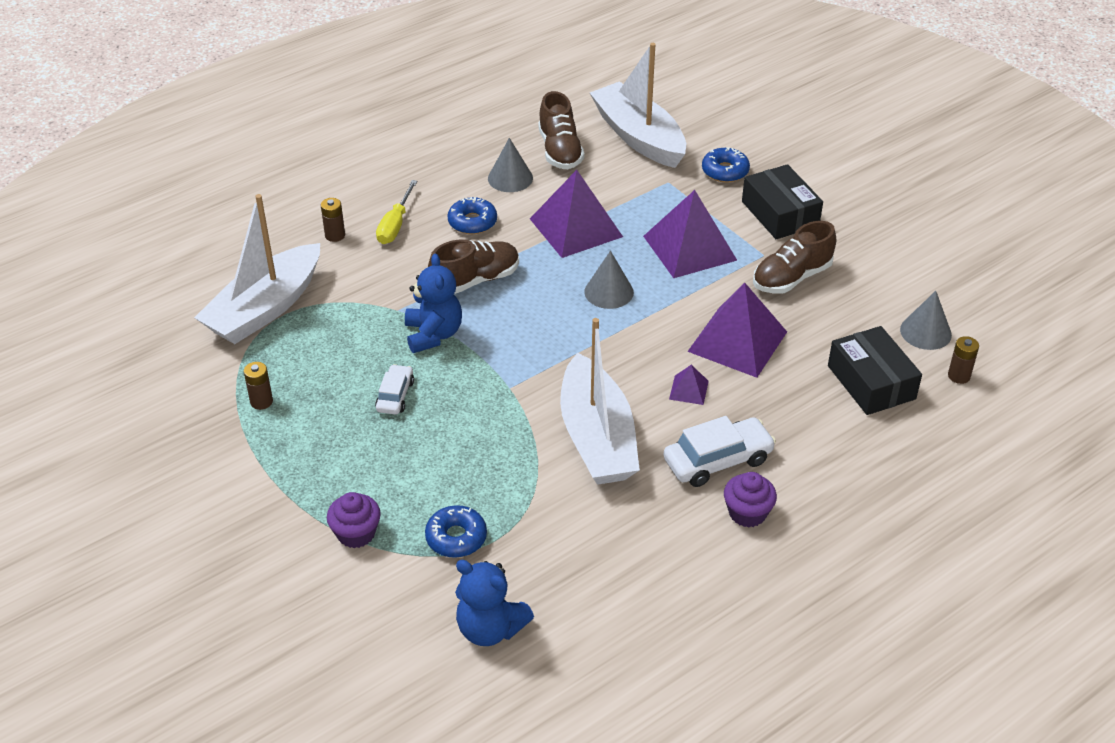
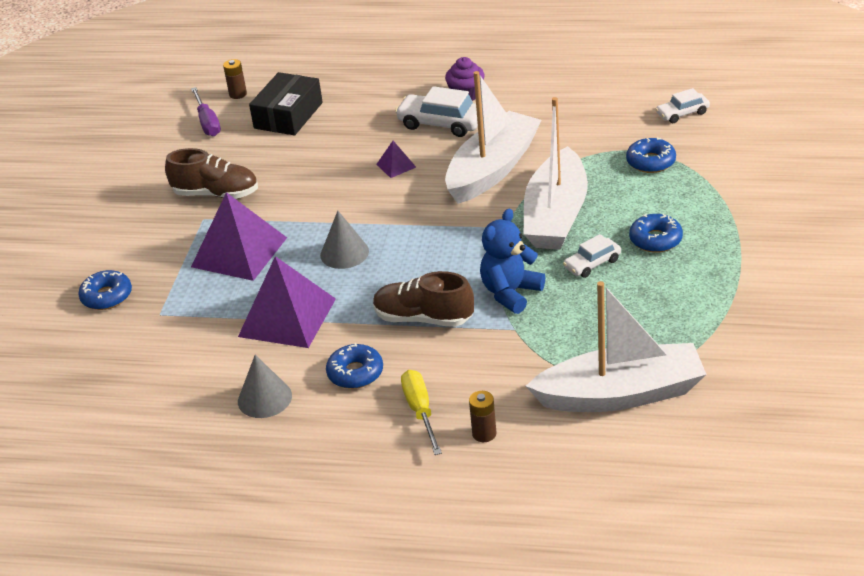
camera: 130 degrees left, 5 degrees down
brown battery [244,362,273,410] -> none
purple cupcake [327,492,381,548] -> none
yellow screwdriver [376,180,417,244] -> yellow screwdriver turned 75 degrees counterclockwise [401,370,442,455]
blue teddy bear [455,560,534,646] -> white car [656,88,710,123]
brown shoe [538,91,585,169] -> none
white boat [590,43,686,168] -> white boat moved to [524,97,588,250]
purple pyramid [687,283,787,378] -> none
black box [742,164,823,239] -> none
grey cone [900,291,952,350] -> purple screwdriver [191,87,221,136]
none -> blue donut [629,214,683,253]

